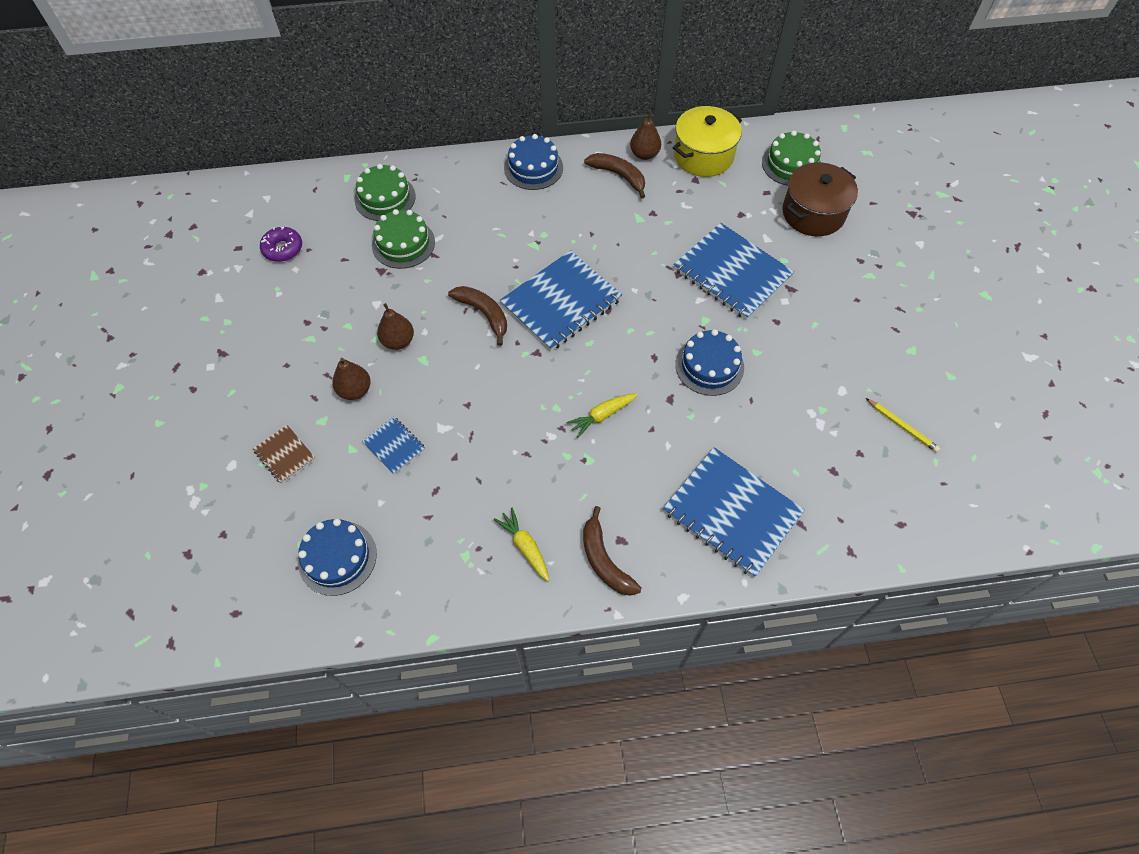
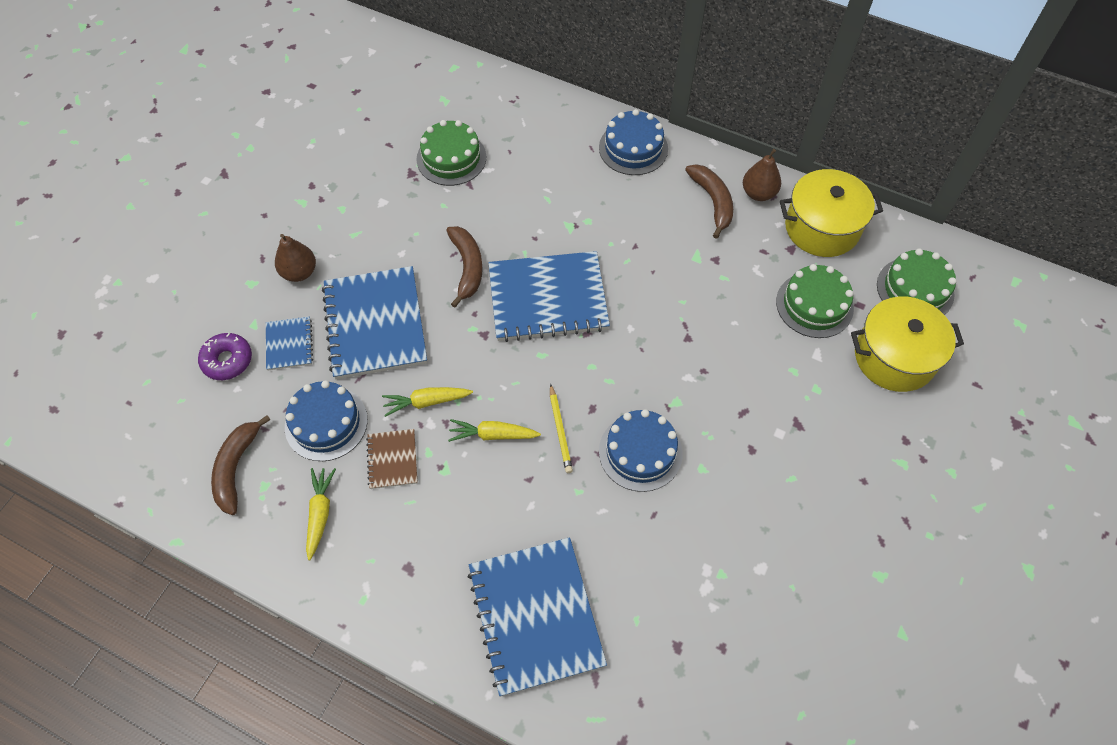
camera: 35 degrees right, 0 degrees up
brown notebook [253,425,315,484] -> brown notebook moved to [366,429,418,489]
purple donut [260,227,302,262] -> purple donut moved to [198,333,252,380]
blue cake [298,519,377,596] -> blue cake moved to [285,380,368,461]
green cake [354,164,415,221] -> green cake moved to [776,264,854,338]
brown pear [377,303,414,350] -> none
brown banana [583,506,642,596] -> brown banana moved to [211,415,271,515]
blue notebook [673,223,794,320] -> blue notebook moved to [322,266,427,379]
brown pot [782,162,858,236] -> yellow pot [851,297,964,392]
yellow pencil [866,398,940,453] -> yellow pencil moved to [550,384,573,473]
none -> yellow carrot [382,387,473,417]

